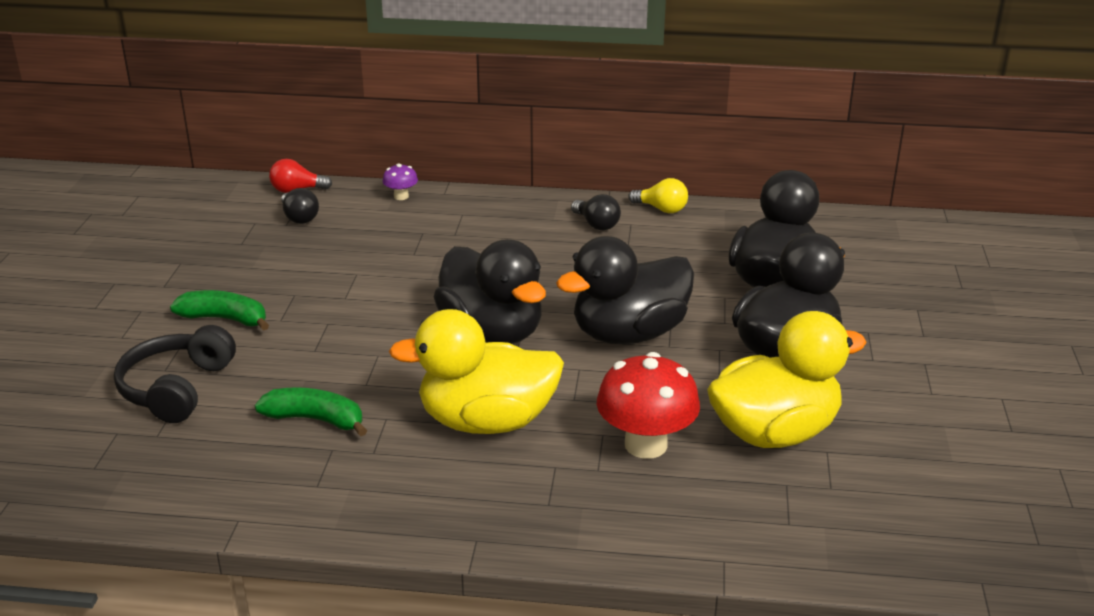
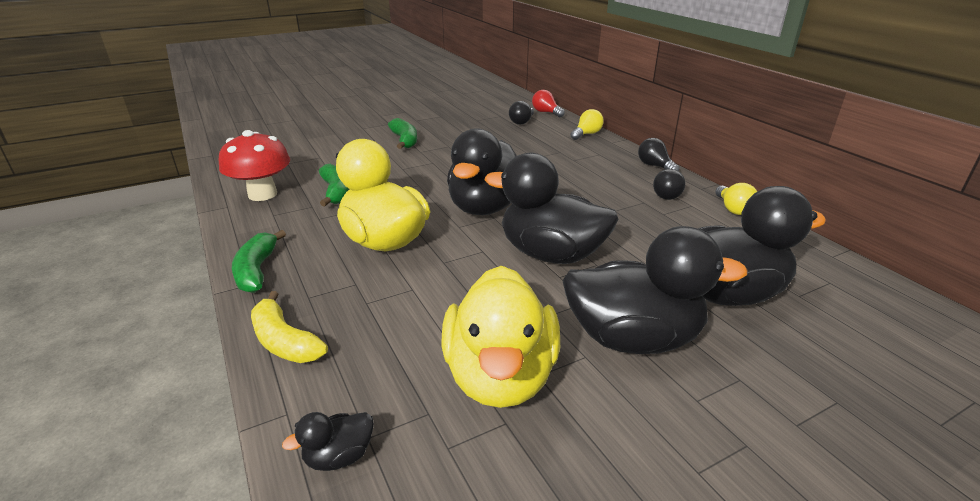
camera: 55 degrees right, 0 degrees up
black headphones [114,325,236,423] -> none
purple mushroom [383,164,418,200] -> yellow light bulb [570,109,604,140]
red mushroom [597,352,700,459] -> red mushroom moved to [219,130,290,201]
yellow duck [707,311,867,448] -> yellow duck turned 60 degrees clockwise [441,266,560,408]
none -> green banana [232,230,286,293]
none -> yellow banana [251,291,328,363]
none -> black duck [282,412,374,471]
none -> black light bulb [638,138,679,171]

